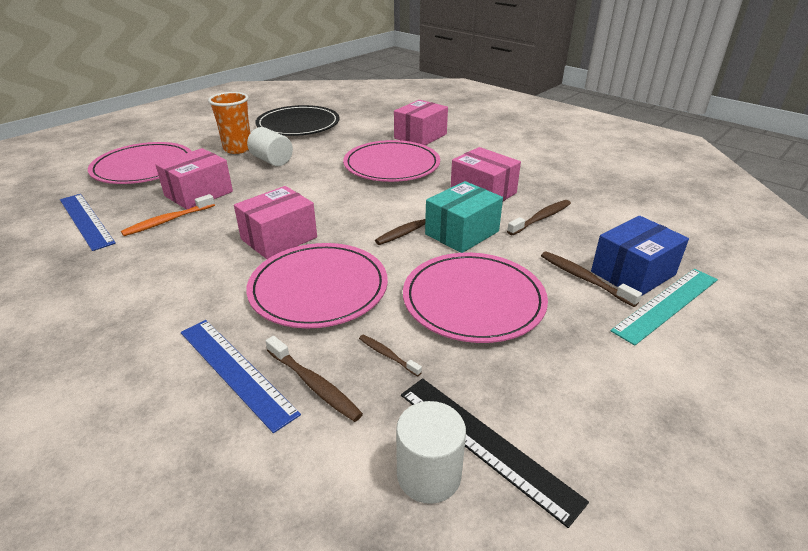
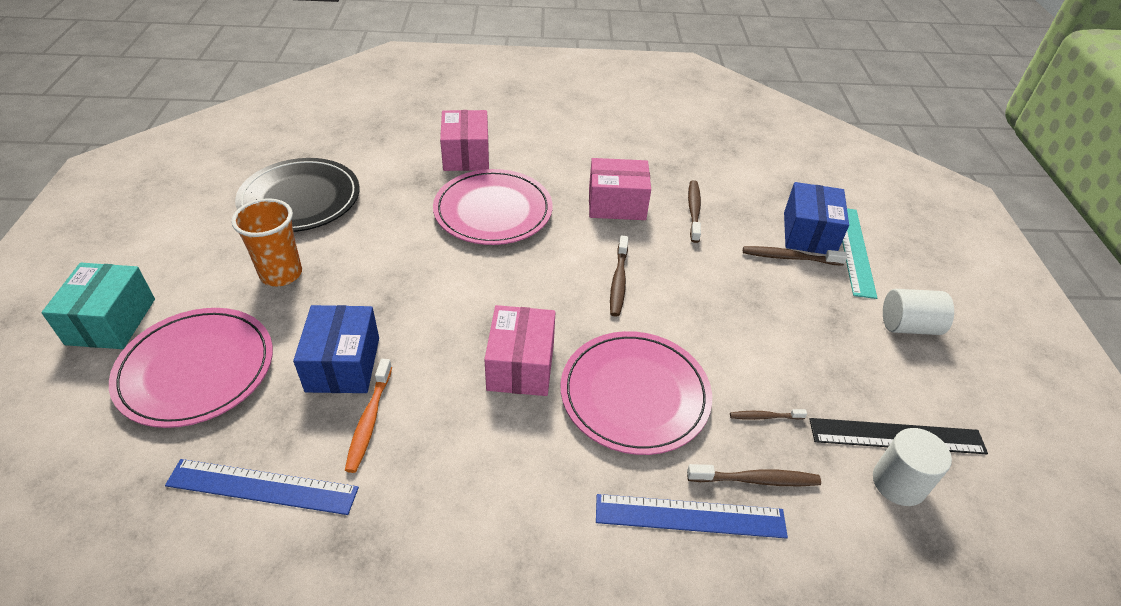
camera: 45 degrees left, 10 degrees up
pink box [155,148,233,210] -> blue box [293,305,379,393]
white cylinder [247,127,293,166] -> white cylinder moved to [883,289,954,335]
pink plate [403,253,548,343] -> none
turquoise box [425,181,503,253] -> turquoise box moved to [41,263,155,349]

